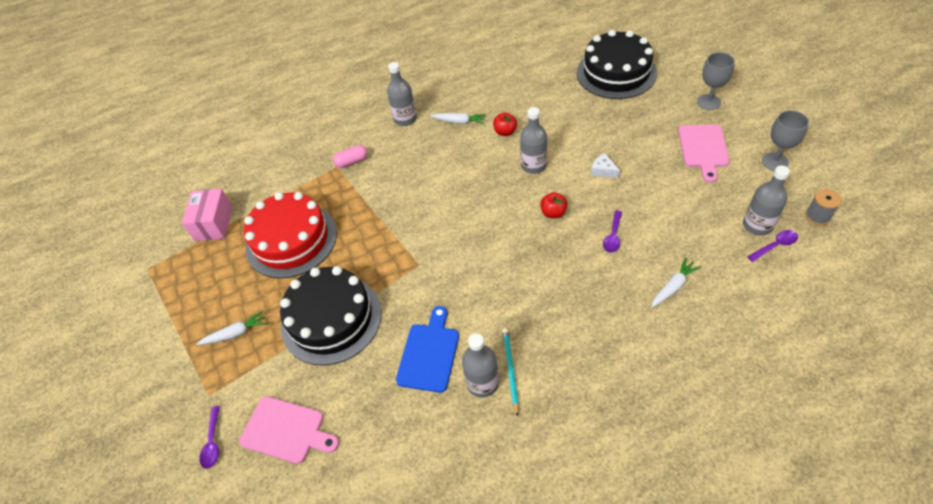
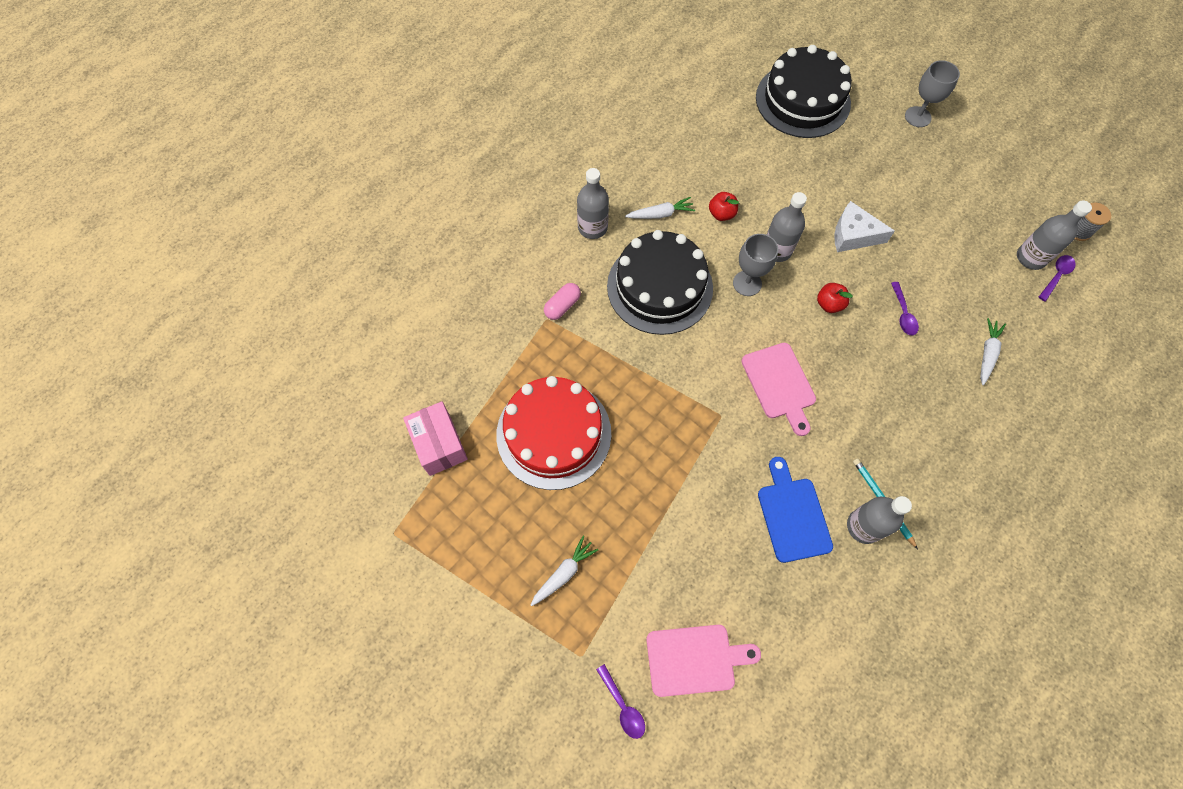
camera: 30 degrees left, 15 degrees up
black cake [280,266,382,366] -> black cake moved to [607,230,713,335]
white cheese [591,153,620,178] -> white cheese [834,201,895,252], size x1.66
pink cutting board [678,125,730,183] -> pink cutting board moved to [741,343,816,436]
grey goblet [762,110,809,171] -> grey goblet moved to [733,234,778,296]

